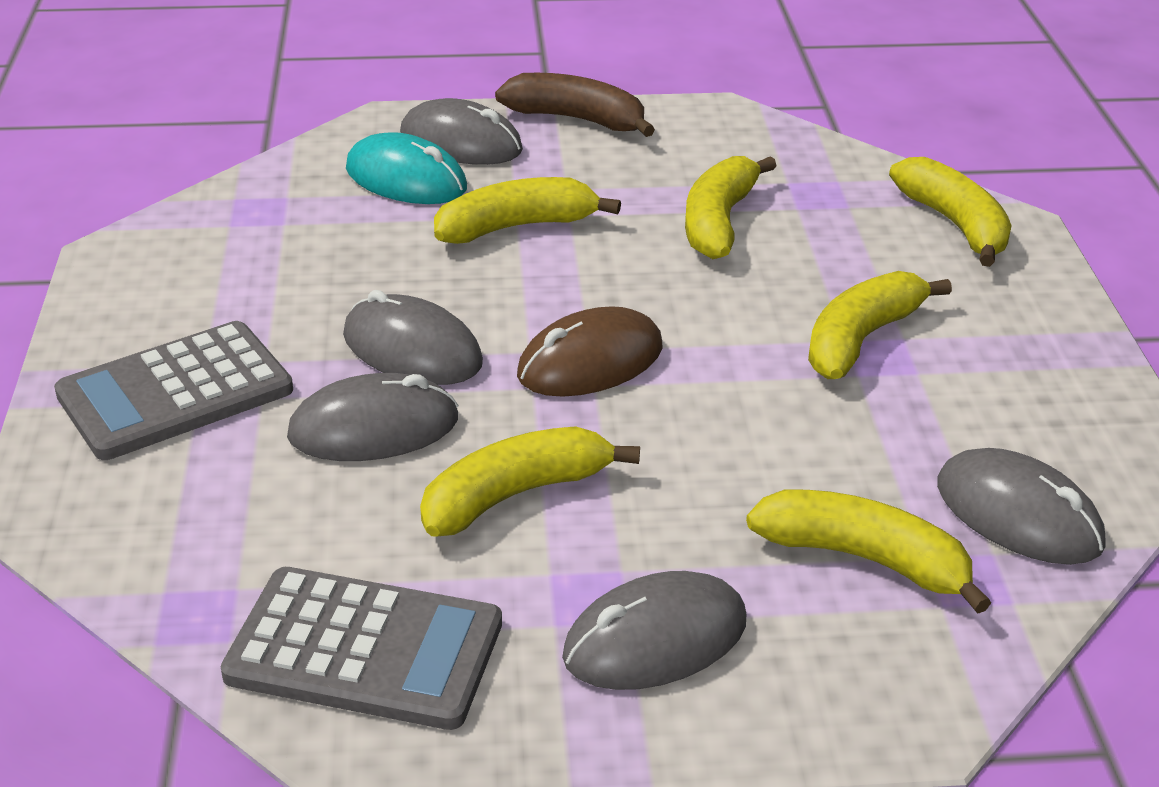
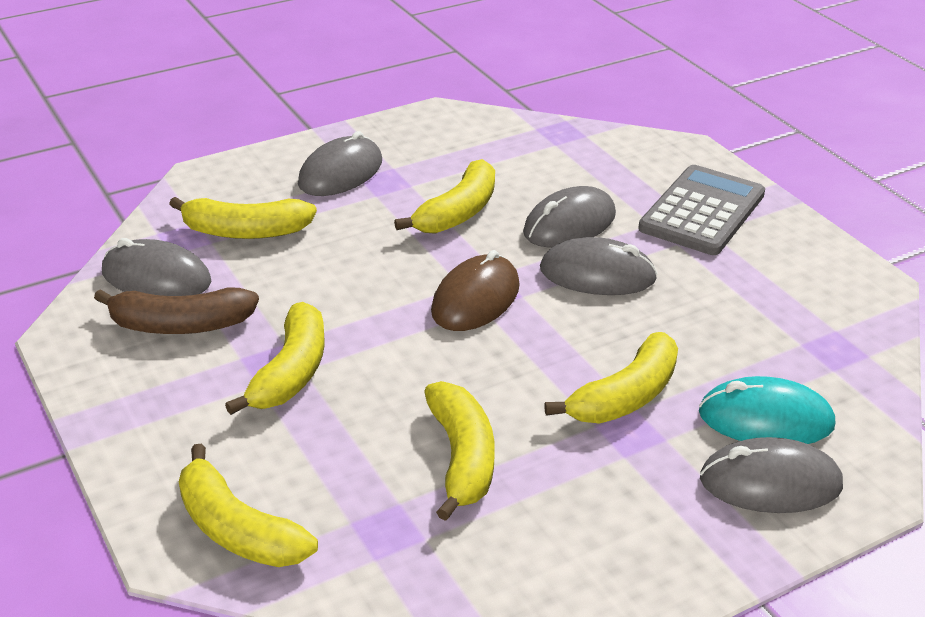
camera: 155 degrees right, 0 degrees up
grey calculator [221,567,502,730] -> none
brown banana [495,73,655,137] -> brown banana moved to [94,288,259,334]

